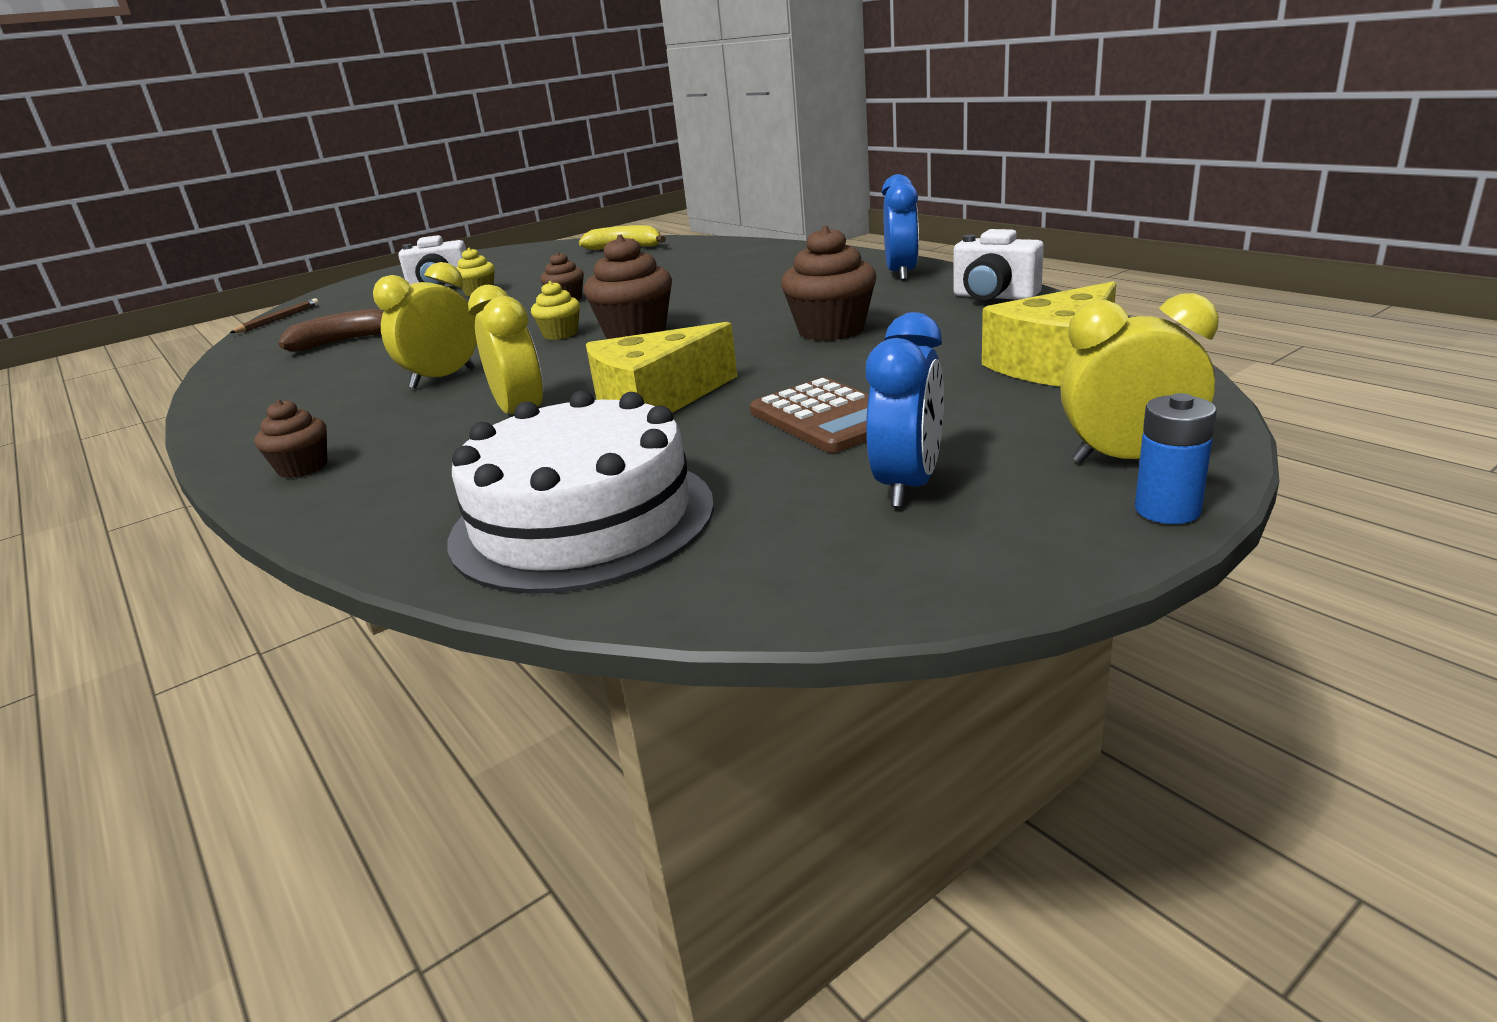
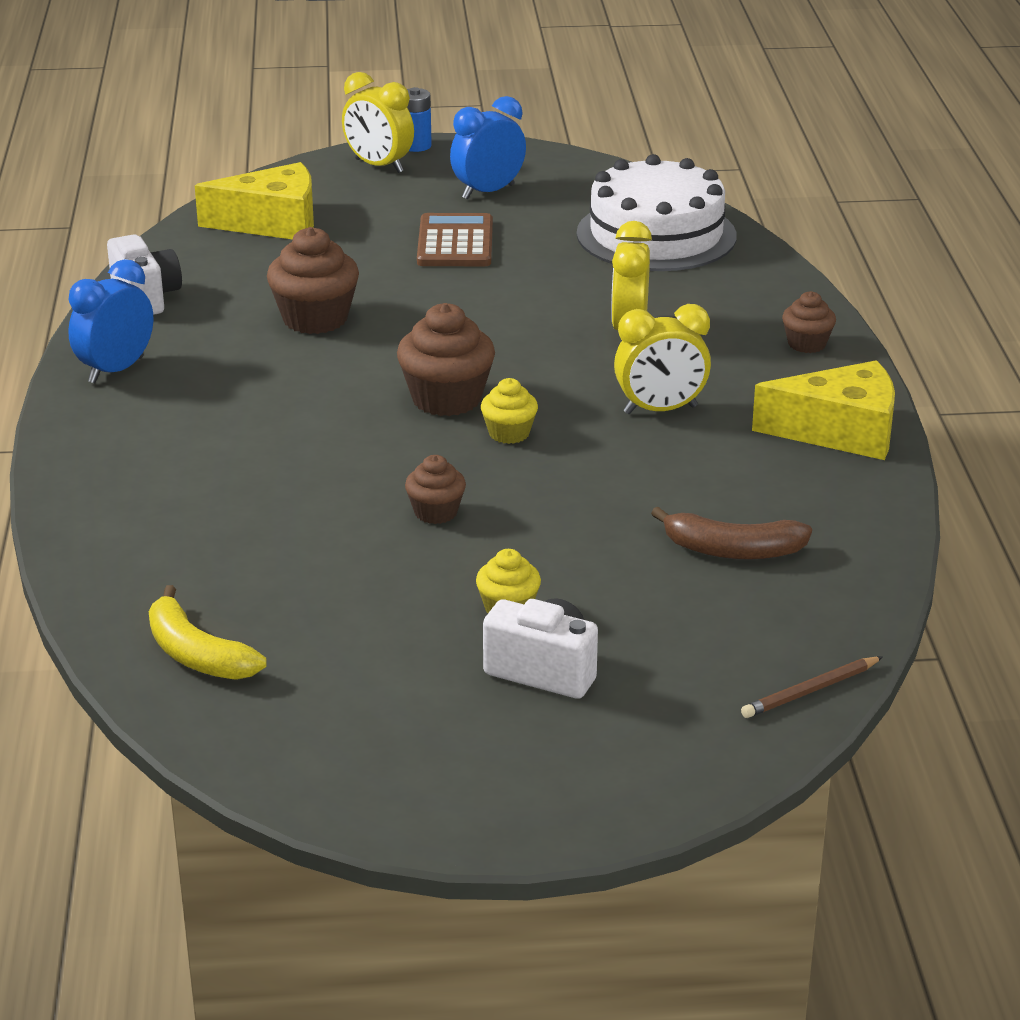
camera: 150 degrees left, 5 degrees up
yellow cheese [586,322,737,413] -> yellow cheese moved to [752,360,895,460]

